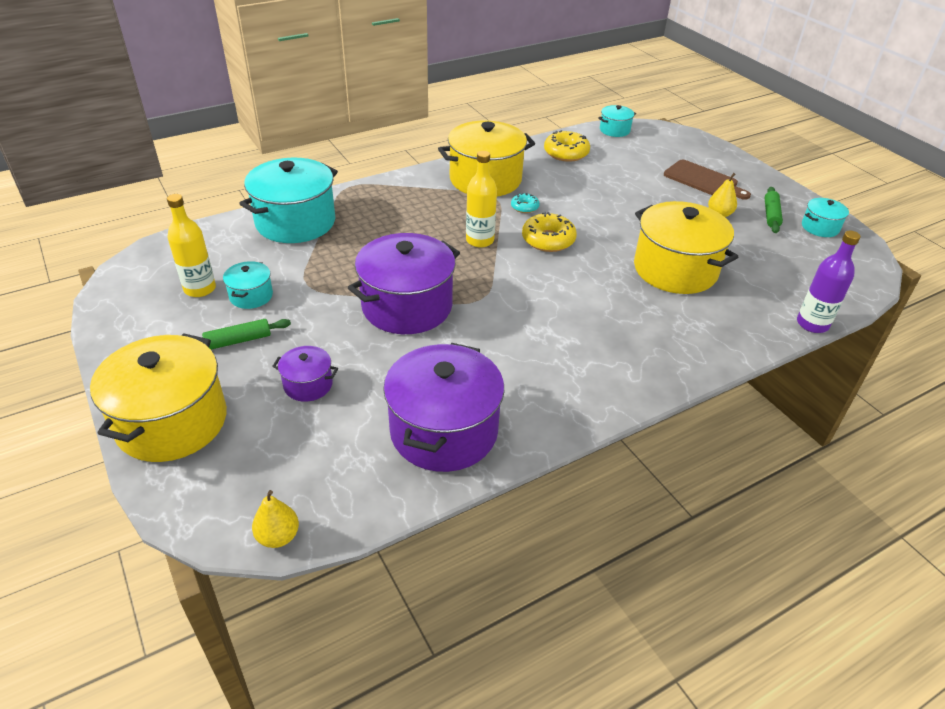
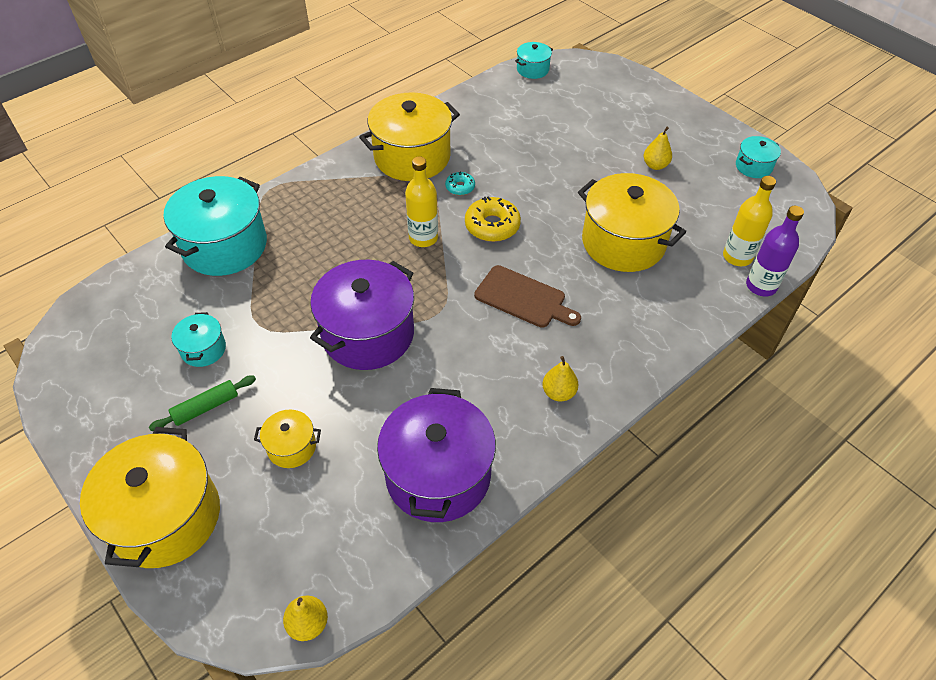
camera: 10 degrees left, 10 degrees up
yellow bottle [167,194,216,297] -> yellow bottle moved to [723,176,776,266]
purple pot [272,346,338,402] -> yellow pot [254,410,321,468]
yellow donut [544,130,590,162] -> none
brown cutting board [664,160,751,200] -> brown cutting board moved to [474,265,581,328]
green rolling pin [765,187,783,233] -> none
none -> yellow pear [542,356,578,401]

